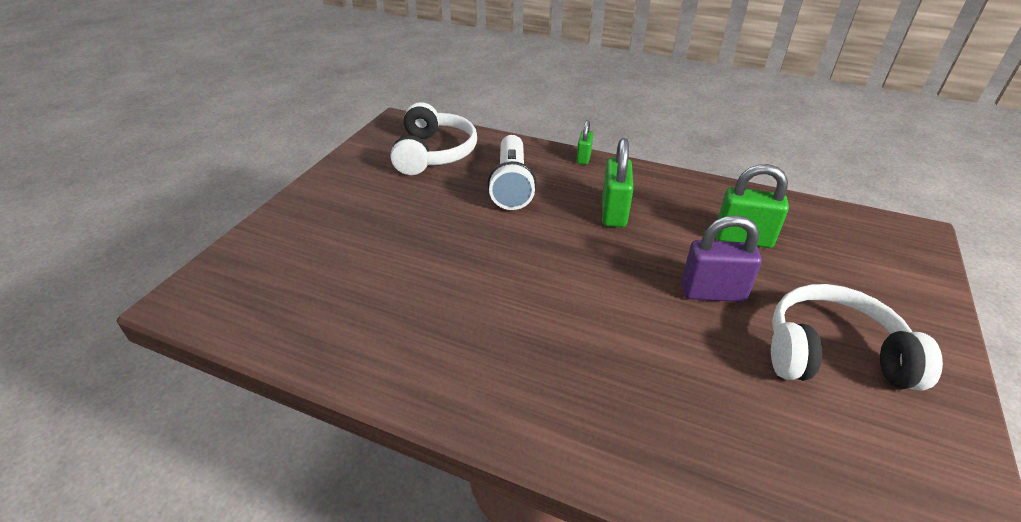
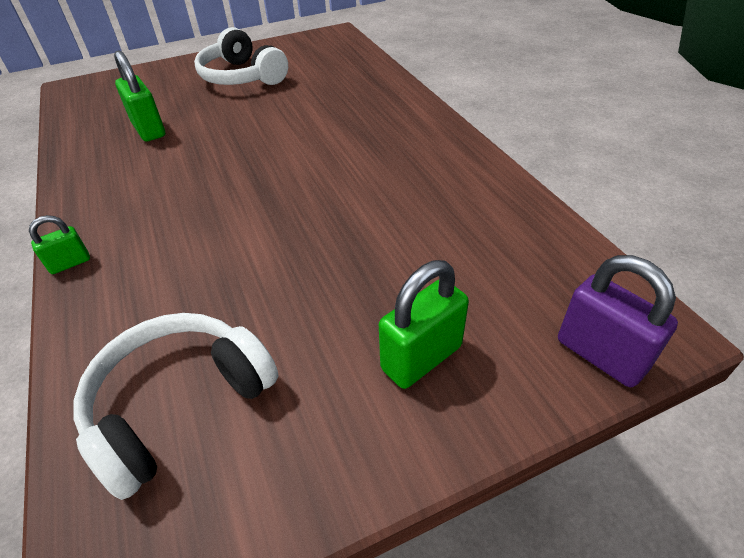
camera: 135 degrees left, 5 degrees up
white flashlight [488,135,537,210] -> none
green padlock [602,138,633,227] -> green padlock moved to [379,260,469,389]
purple padlock [681,215,762,302] -> purple padlock moved to [558,255,678,387]

